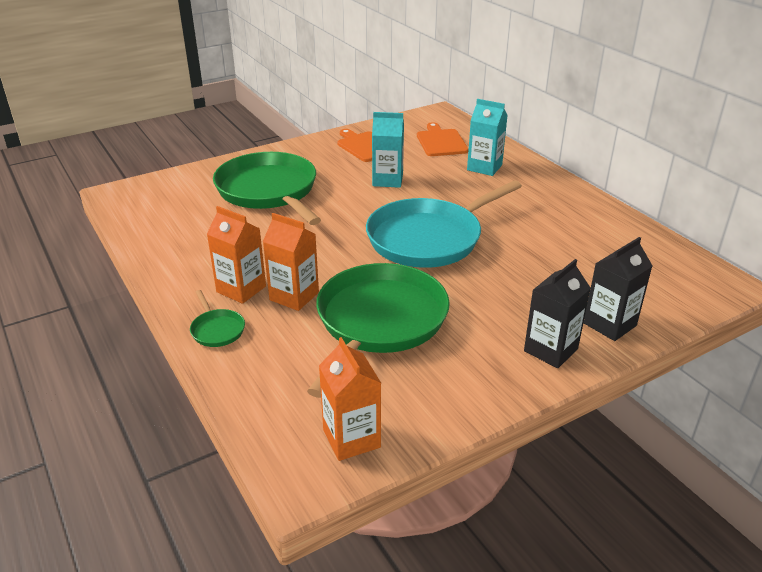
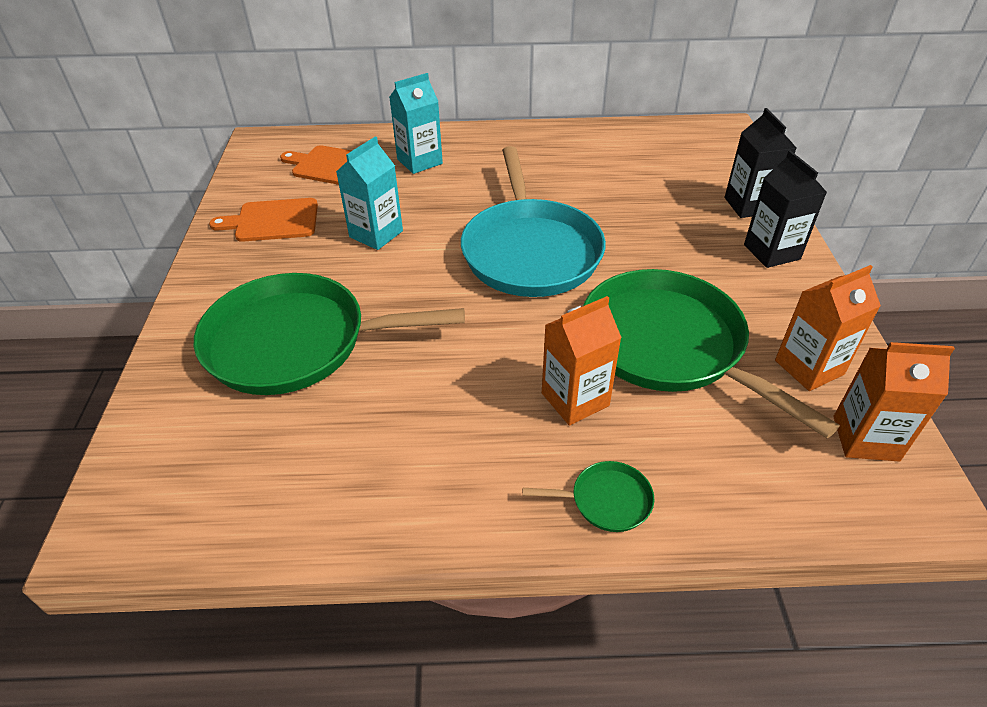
camera: 60 degrees left, 10 degrees up
orange carton [207,206,266,304] -> orange carton moved to [775,265,881,391]

